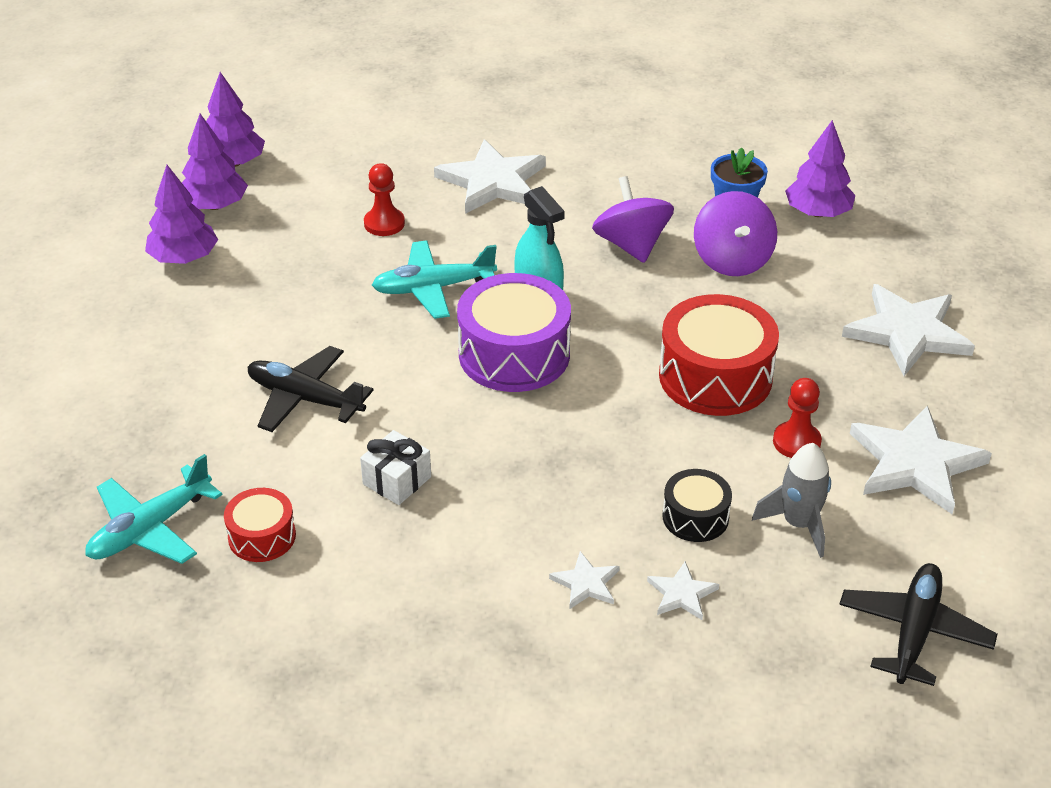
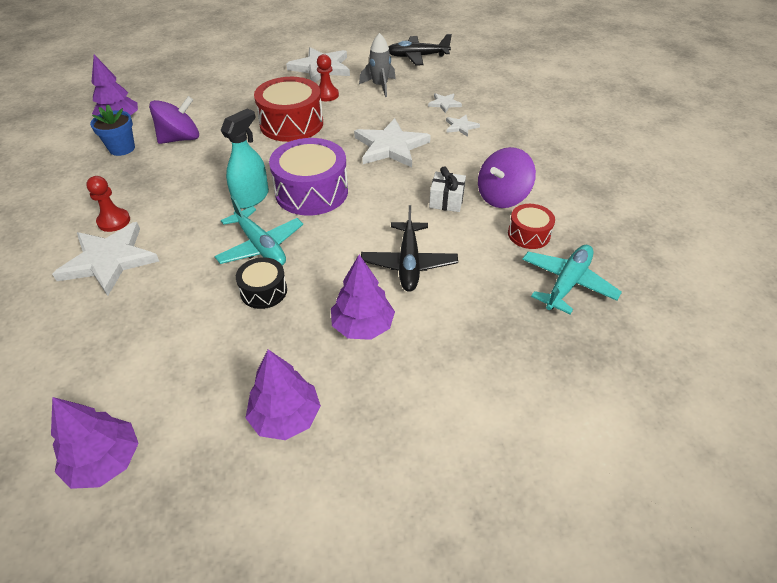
camera: 115 degrees left, 5 degrees up
turquoise plane [85,454,223,564] -> turquoise plane turned 75 degrees counterclockwise [522,245,622,314]
purple tree [182,114,248,210] -> purple tree moved to [331,255,395,340]
red pawn [364,163,405,236] -> red pawn moved to [86,176,130,232]
purple spinning top [592,176,674,263] -> purple spinning top moved to [478,147,536,208]
black drum [663,469,732,542] -> black drum moved to [236,257,287,309]
white star [842,284,975,376] -> white star moved to [354,118,431,167]

